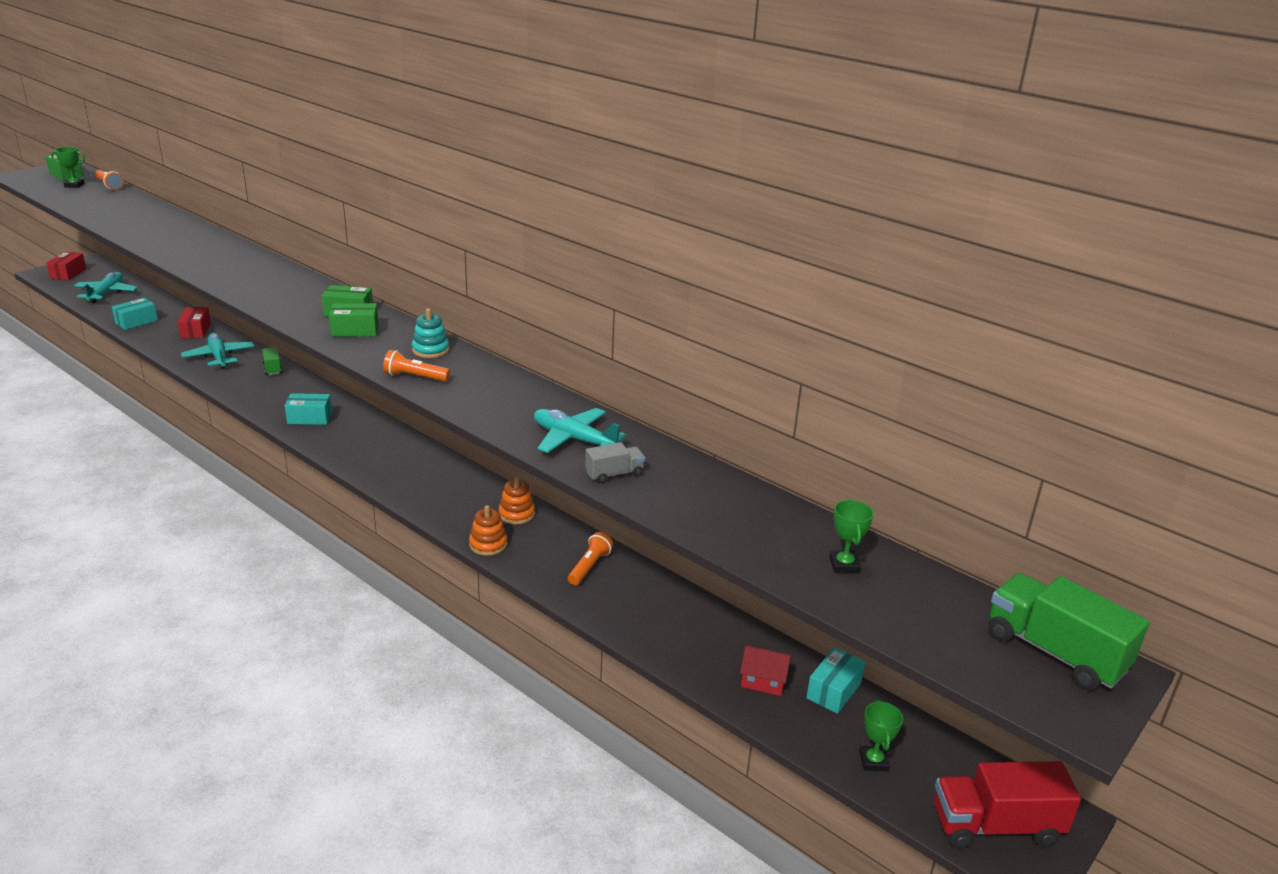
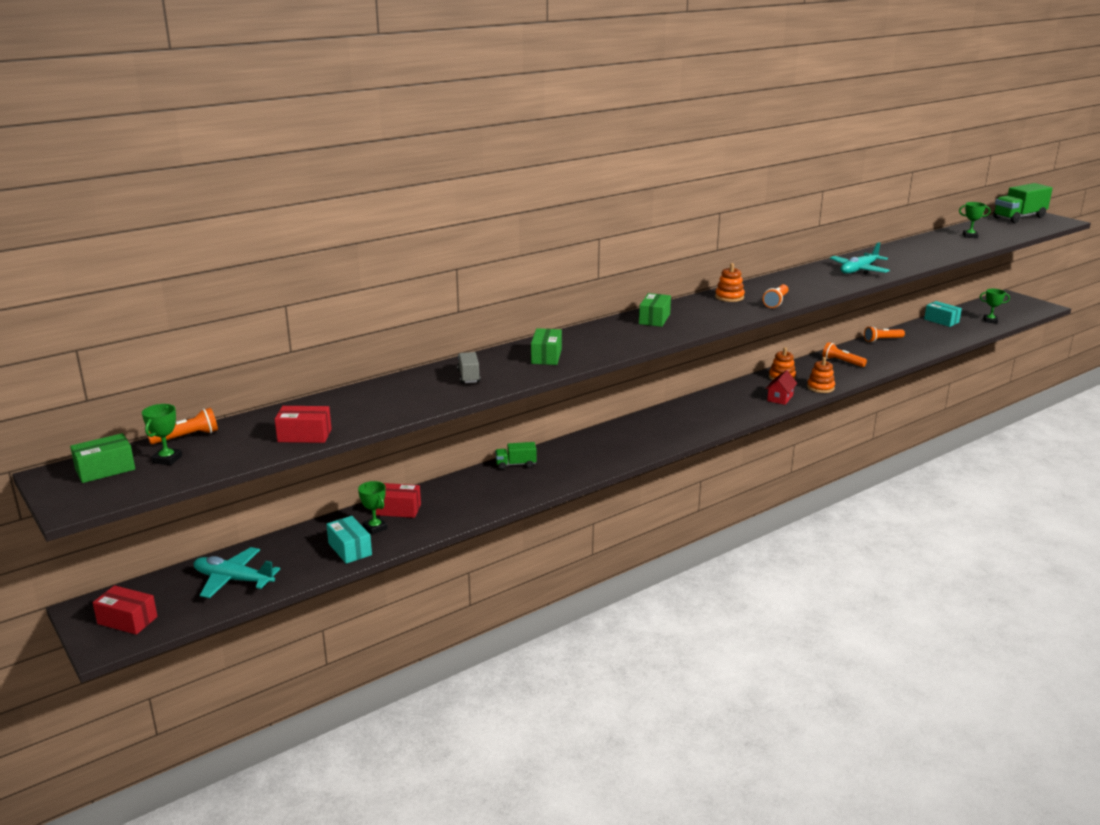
camera: 75 degrees left, 5 degrees down
turquoise plane [181,333,254,369] -> none
turquoise box [285,393,332,425] -> none
green box [329,303,379,337] -> green box moved to [531,328,562,365]
turquoise stacking toy [412,308,449,358] -> orange stacking toy [715,263,745,302]
grey truck [585,442,645,483] -> grey truck moved to [457,352,481,384]
red house [740,645,791,696] -> red house moved to [765,370,797,405]
red truck [934,761,1081,848] -> none
none -> red box [275,406,332,443]
none -> green trophy [358,481,387,535]
none -> orange flashlight [864,326,905,342]

